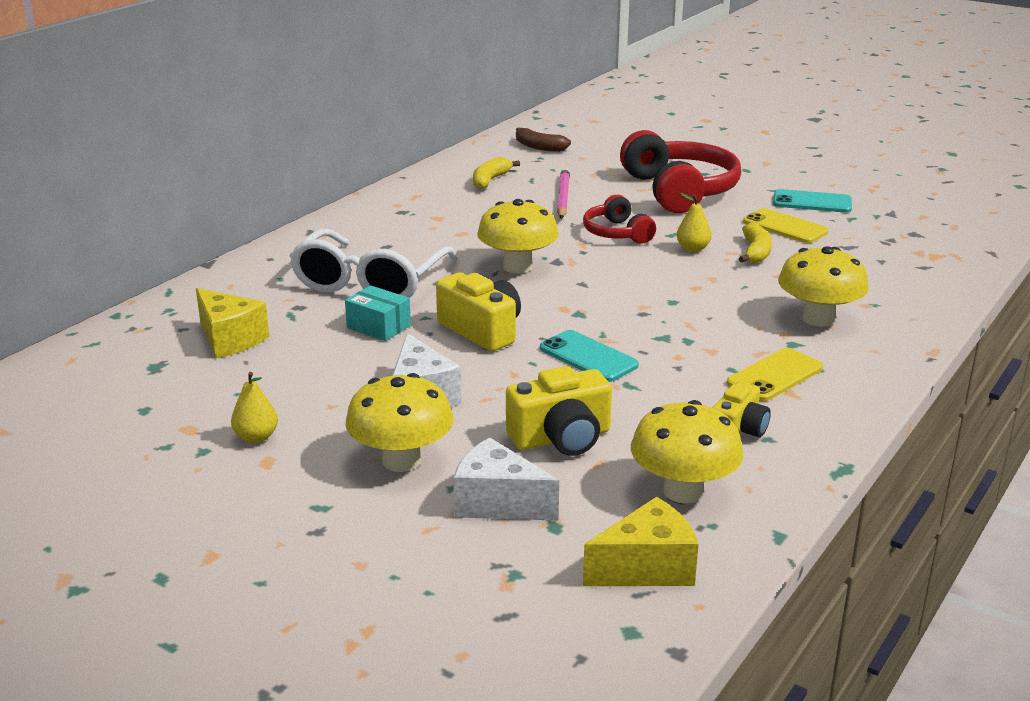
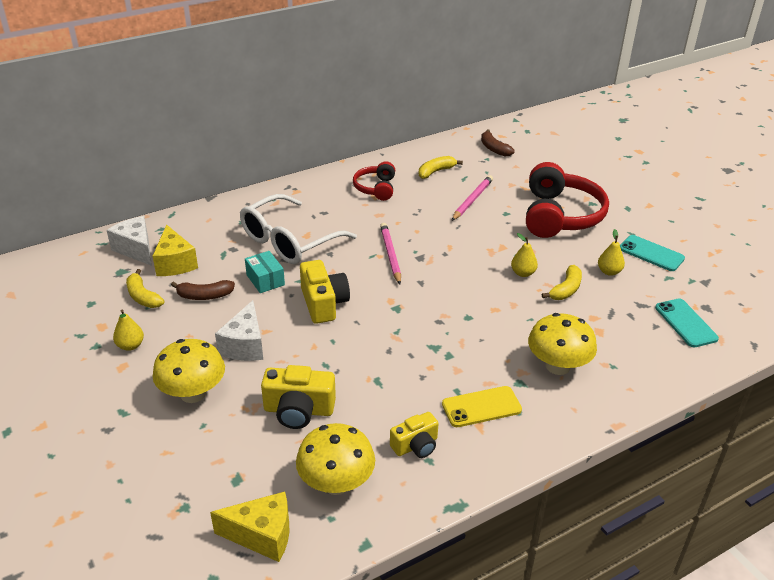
camera: 25 degrees right, 10 degrees up
white cheese [454,437,559,521] -> white cheese moved to [107,216,152,266]
yellow mushroom [477,199,559,273] -> pink pencil [380,223,401,284]
turquoise phone [540,330,639,382] -> turquoise phone moved to [655,298,719,347]
red headphones [583,195,656,244] -> red headphones moved to [353,161,395,201]
yellow phone [743,208,829,243] -> yellow pear [598,229,625,276]
none -> yellow banana [126,269,165,308]
none -> brown banana [171,280,235,300]

